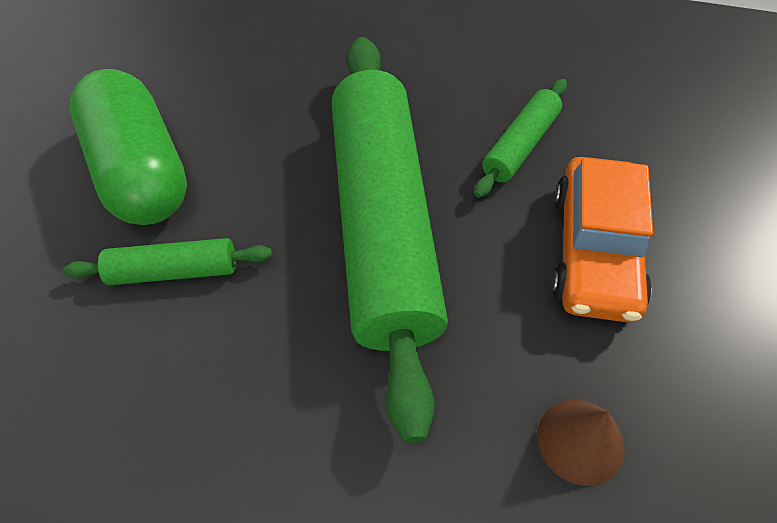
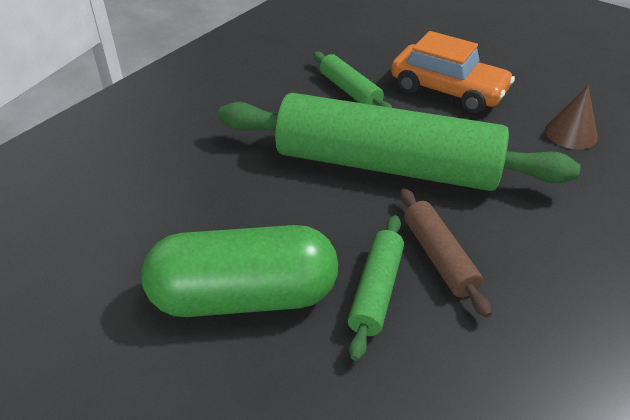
camera: 70 degrees left, 15 degrees down
none -> brown rolling pin [400,189,492,318]

